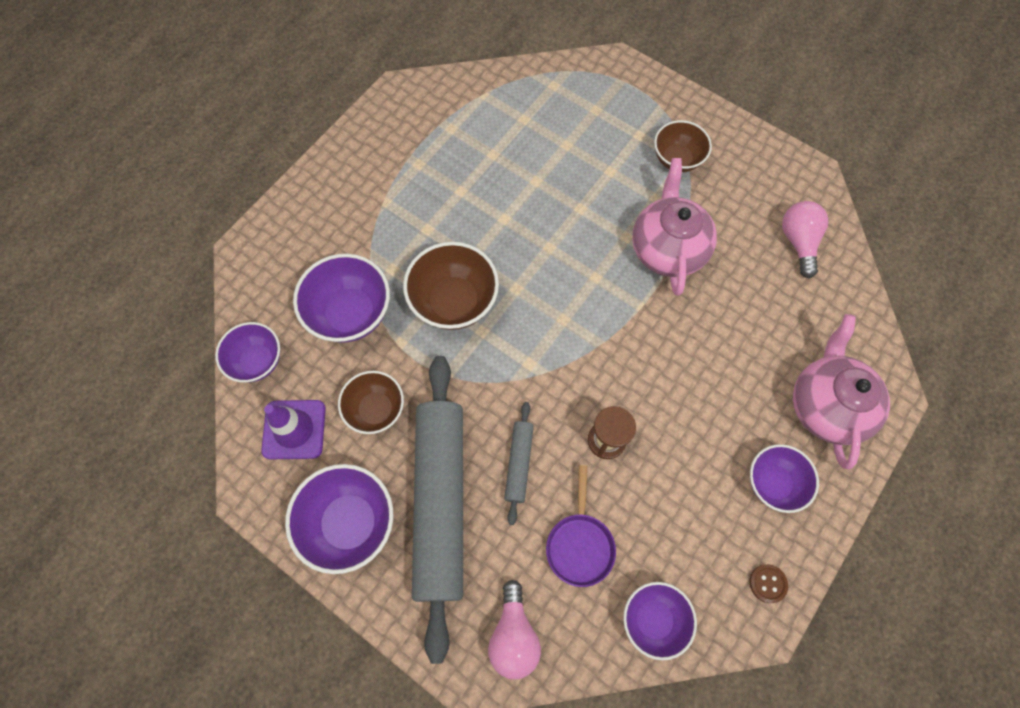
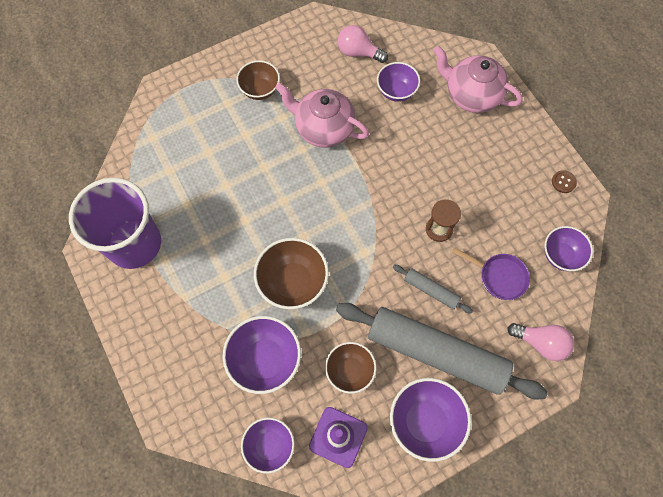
camera: 65 degrees left, 0 degrees up
purple bowl [750,444,819,513] -> purple bowl moved to [377,62,420,102]
none -> purple cup [69,178,161,269]

